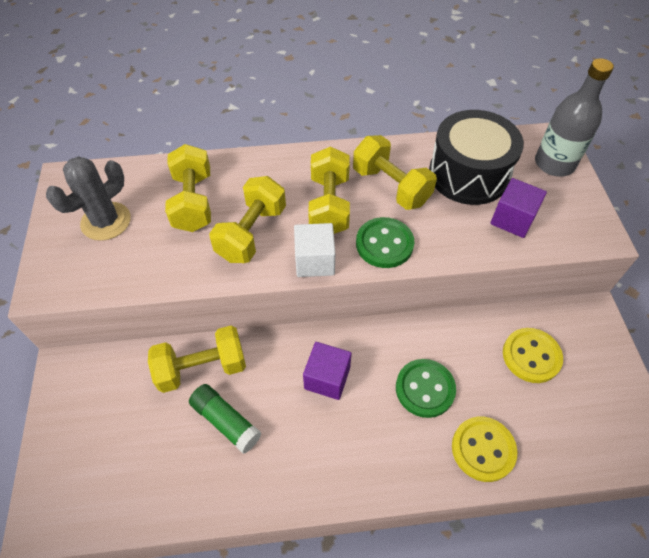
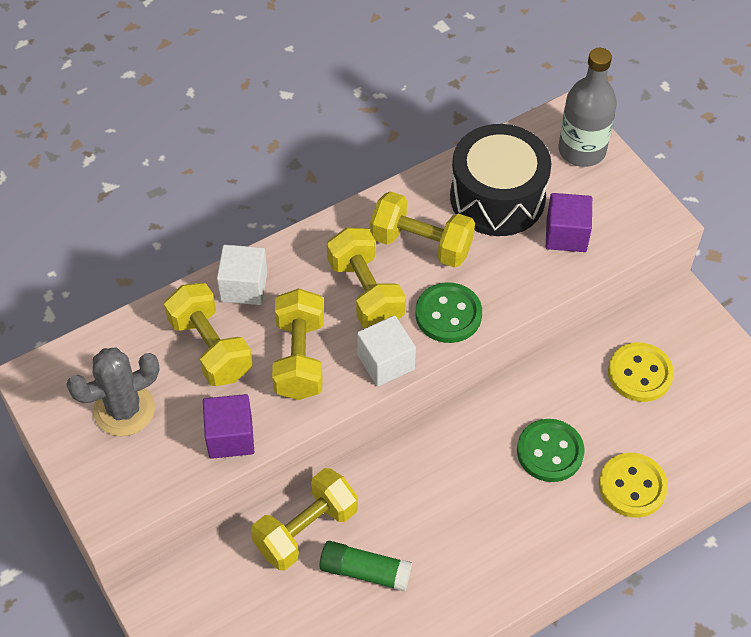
camera: 25 degrees left, 0 degrees up
grey cactus [46,157,131,241] -> grey cactus turned 45 degrees clockwise [66,348,159,436]
purple cube [303,342,352,400] -> purple cube moved to [203,394,254,459]
none -> white cube [217,245,267,305]

